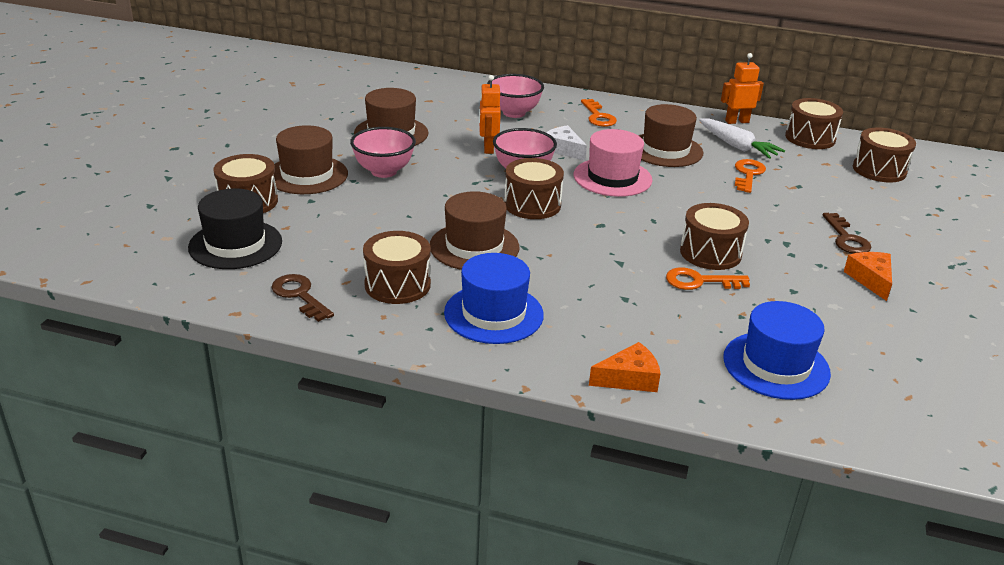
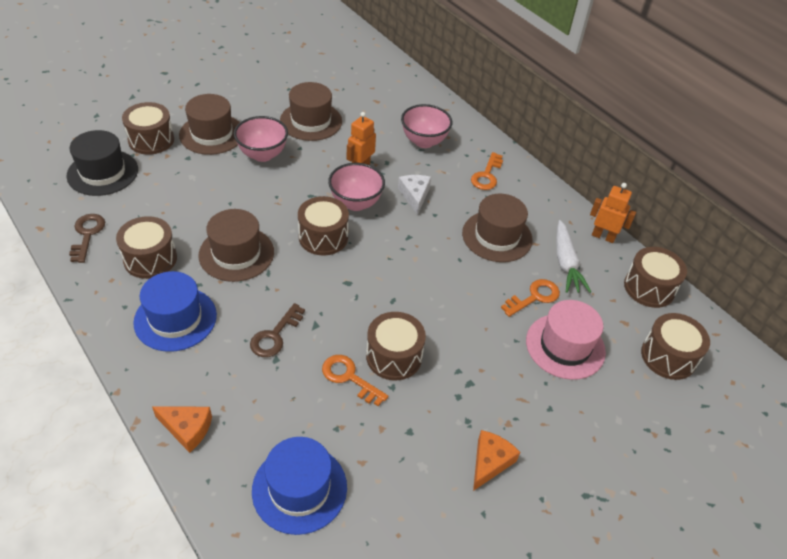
camera: 35 degrees right, 15 degrees up
pink hat [574,129,652,197] -> pink hat moved to [526,300,606,380]
brown key [822,213,871,254] -> brown key moved to [250,303,305,357]

